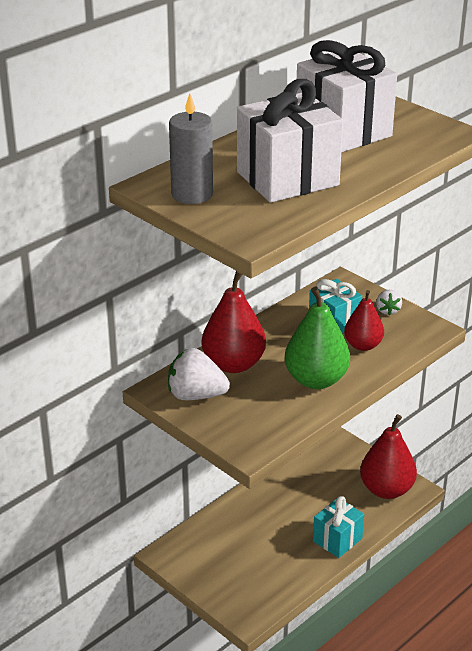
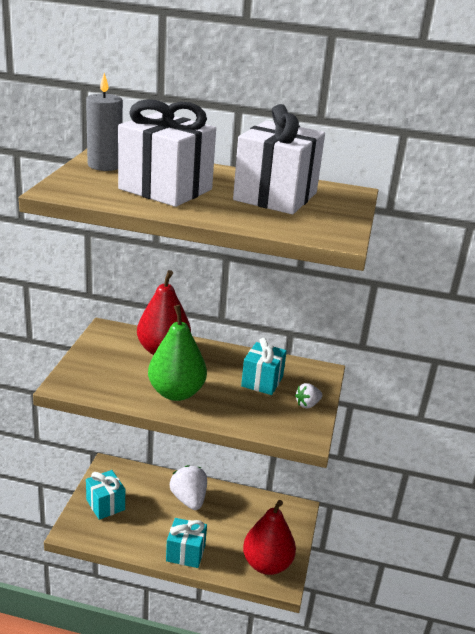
camera: 55 degrees right, 5 degrees down
white strawberry [168,348,230,400] -> white strawberry moved to [170,465,207,510]
red pear [344,290,384,351] -> none
none -> turquoise gift [86,470,125,520]

